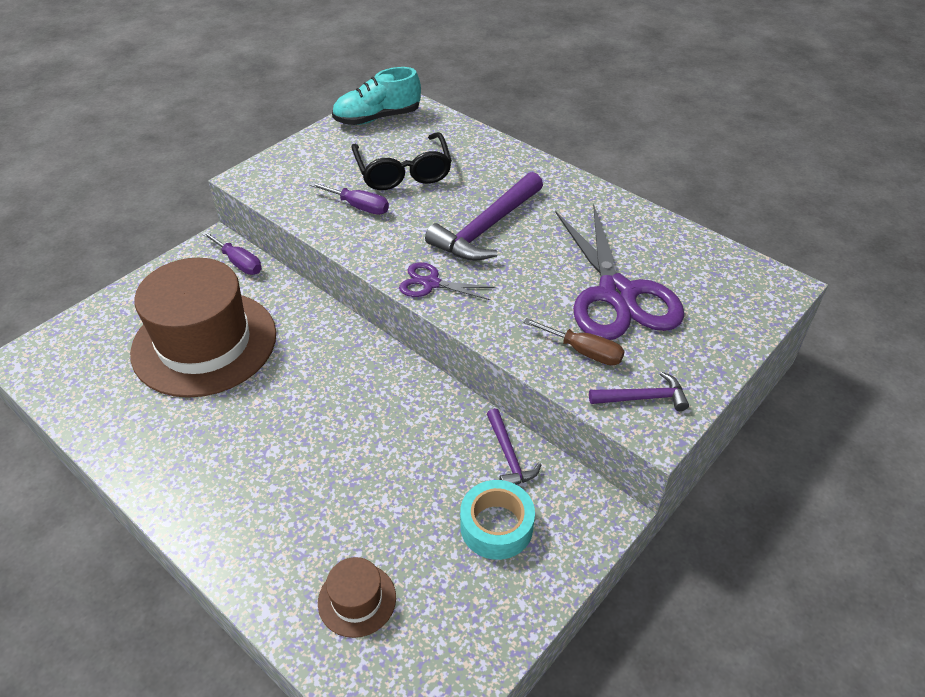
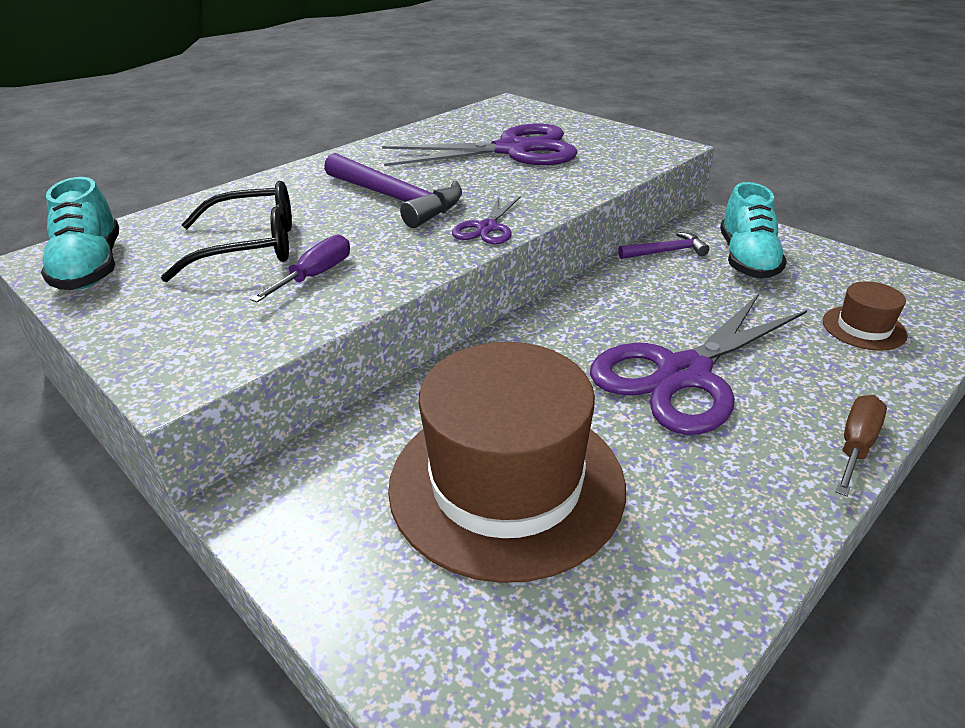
camera: 85 degrees left, 10 degrees down
purple screwdriver [202,231,262,275] -> none
turquoise tape [460,480,535,560] -> turquoise shoe [720,182,787,279]
brown screwdriver [523,318,625,366] -> brown screwdriver moved to [836,395,887,497]
purple hammer [589,372,689,411] -> none
none -> purple scissors [590,294,807,435]

